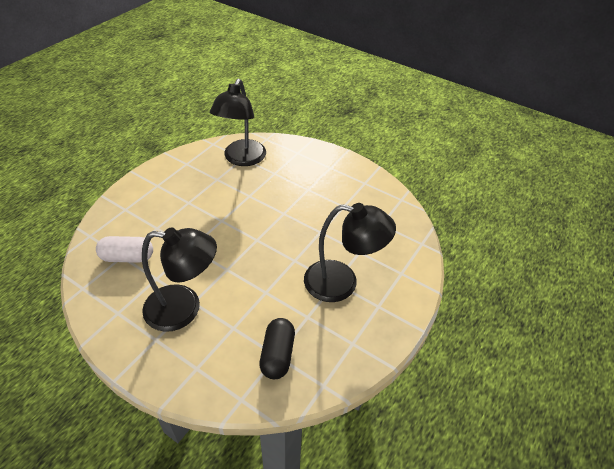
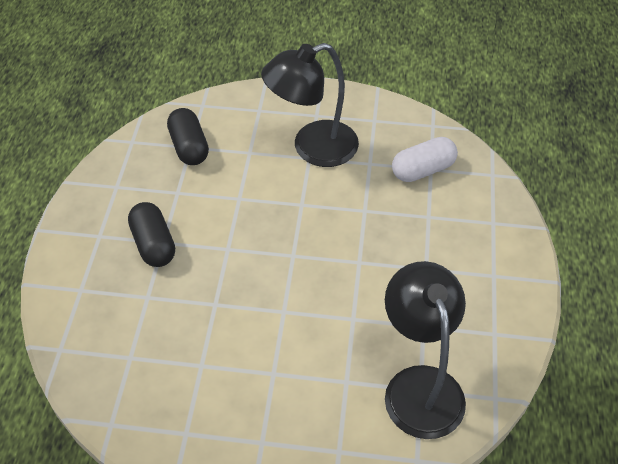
camera: 155 degrees right, 5 degrees up
black lamp [304,203,396,302] -> black capsule [128,202,175,267]

